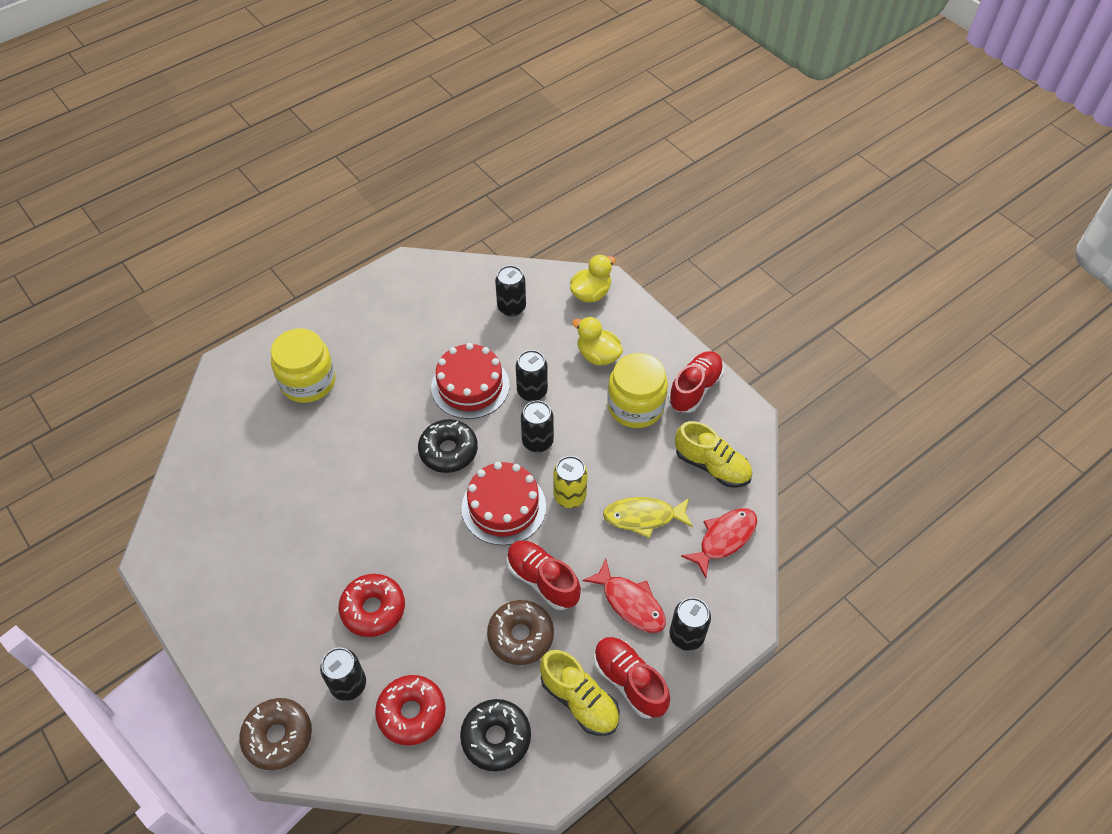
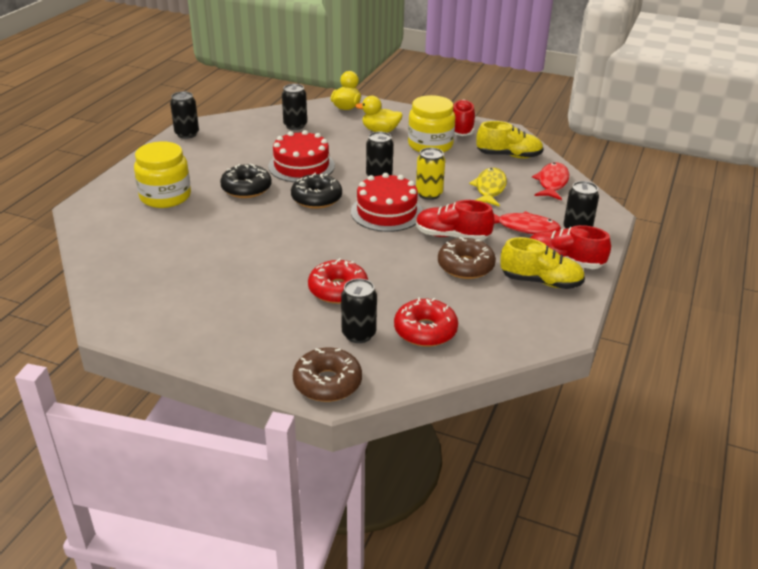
camera: 30 degrees left, 20 degrees down
black donut [460,699,531,771] -> black donut moved to [220,163,272,198]
black can [516,350,548,402] -> black can moved to [170,91,199,139]
yellow fish [603,497,693,538] -> yellow fish turned 135 degrees clockwise [469,168,507,207]

